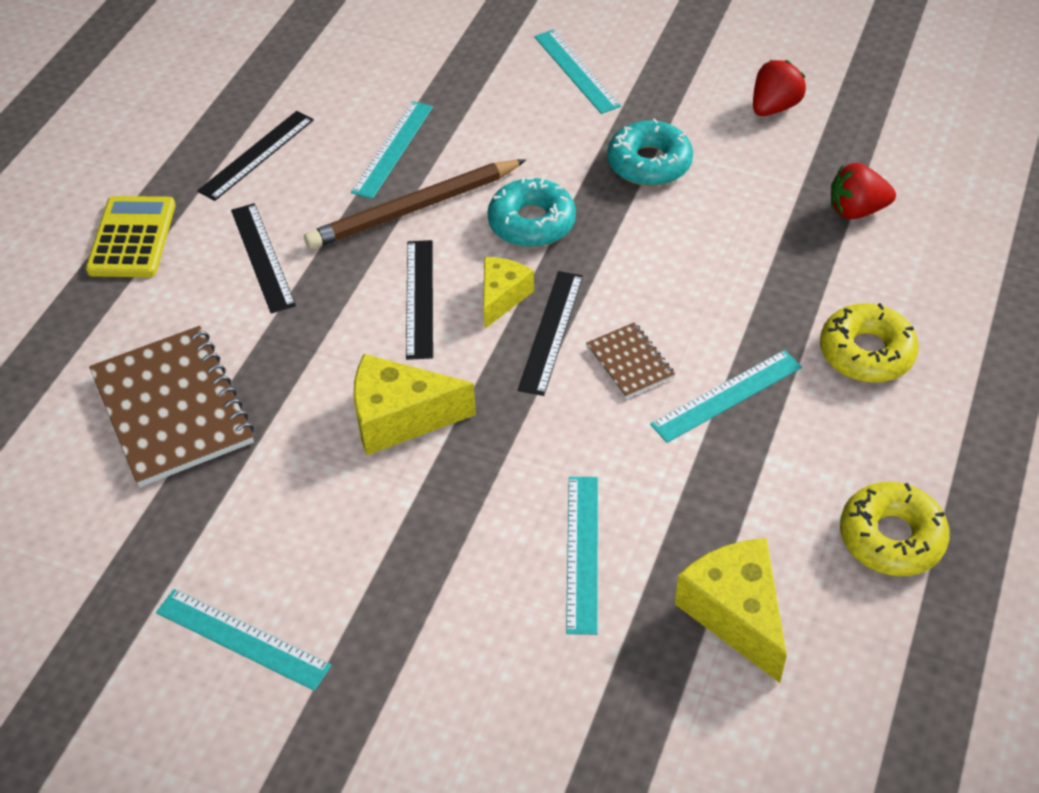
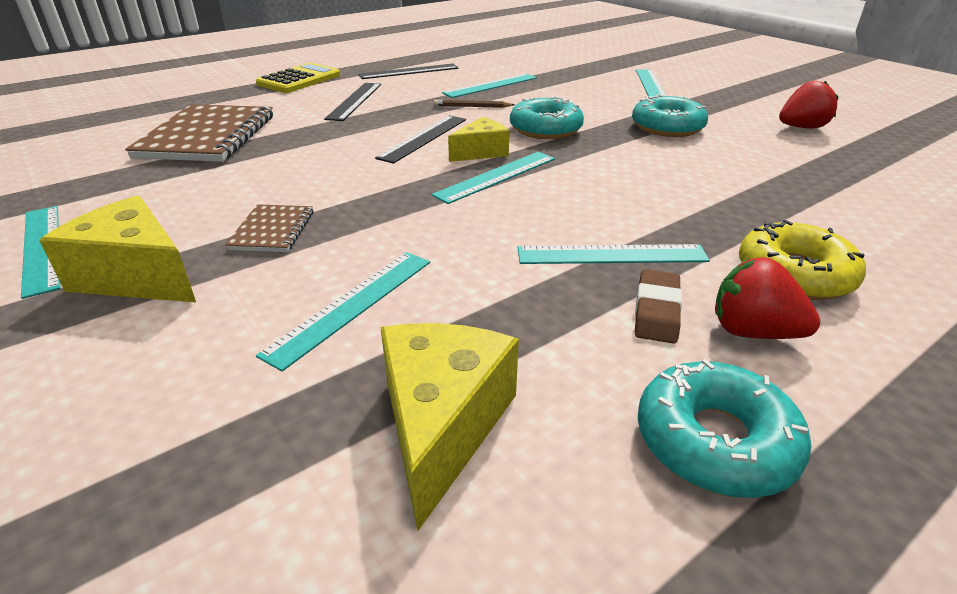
camera: 30 degrees right, 15 degrees down
brown pencil [304,159,526,249] -> brown pencil [434,100,515,108], size x0.44
yellow cheese [354,354,476,455] -> yellow cheese moved to [39,196,196,302]
black ruler [518,271,583,396] -> turquoise ruler [431,152,555,204]
brown notebook [586,322,675,398] -> brown notebook moved to [225,204,314,252]
red strawberry [831,163,896,219] -> red strawberry moved to [715,257,820,339]
yellow donut [840,482,950,576] -> turquoise donut [638,359,812,498]
none -> brown eraser [635,269,682,344]

